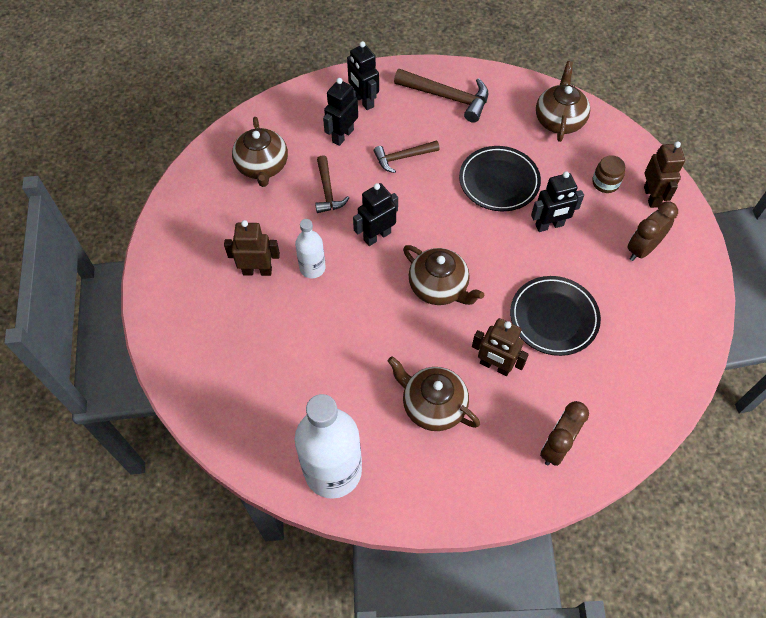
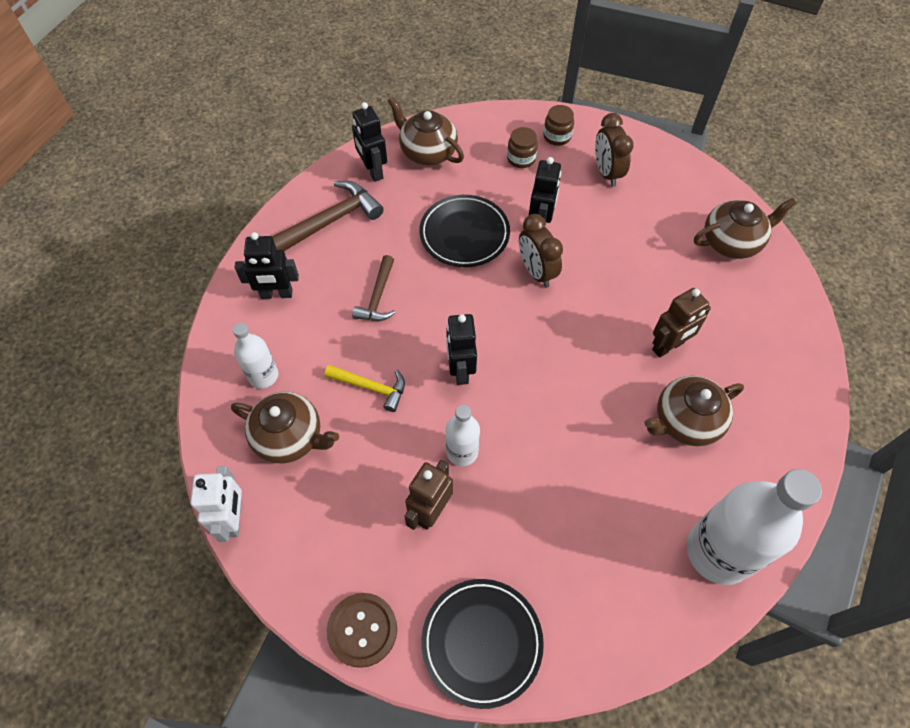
camera: 60 degrees left, 0 degrees up
brown hammer [315,155,349,213] -> yellow hammer [324,365,405,412]
black robot [323,78,358,146] -> black robot moved to [352,102,387,182]
brown teapot [403,245,484,305] -> brown teapot moved to [694,198,797,259]
black plate [510,276,601,356] -> black plate moved to [421,579,544,709]
brown clock [540,401,589,466] -> brown clock moved to [519,214,563,288]
brown robot [644,141,685,208] -> brown jar [543,105,574,146]
none -> white robot [190,466,242,542]
none -> white bottle [232,322,278,388]
none -> brown button [327,593,397,668]

